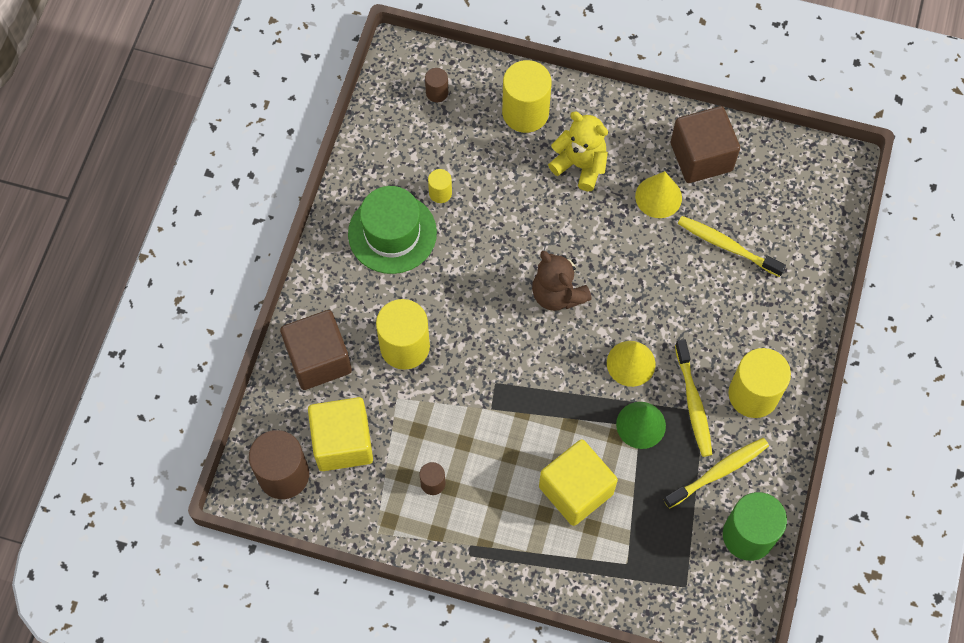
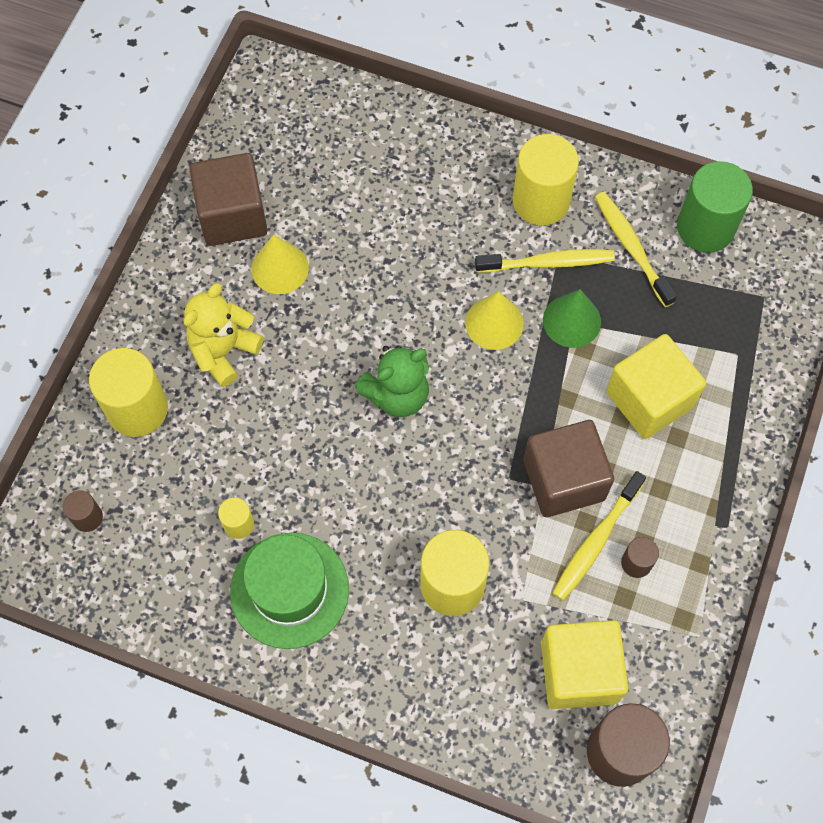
camera: 85 degrees left, 0 degrees up
brown cube [280,310,352,390] -> brown cube moved to [524,420,614,517]
brown teddy bear [532,251,592,311] -> green teddy bear [355,345,429,417]
yellow toothbrush [678,216,786,277] -> yellow toothbrush moved to [552,471,646,601]

